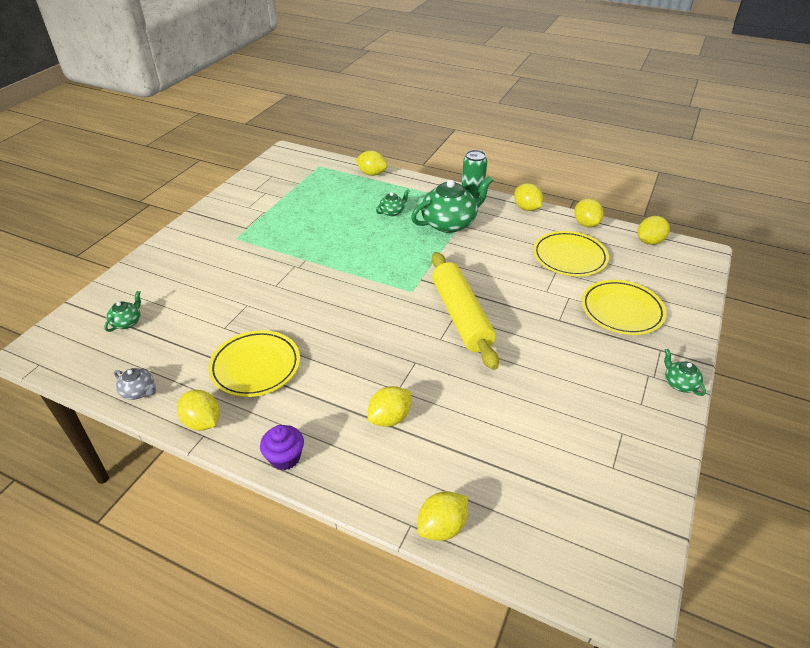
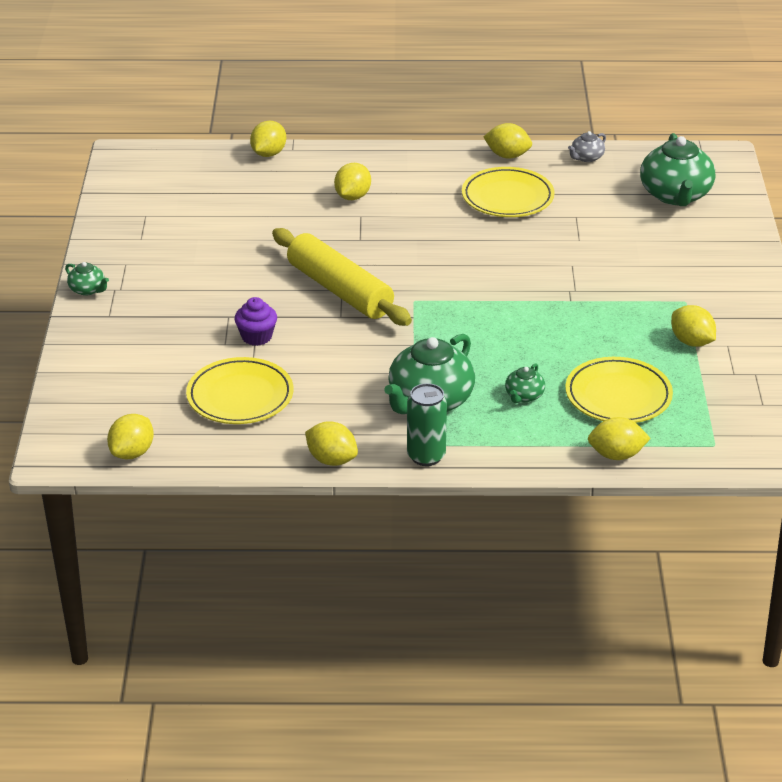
camera: 155 degrees right, 5 degrees down
green teapot [104,291,141,332] -> green teapot [640,133,715,206], size x2.15
grey teapot [114,368,156,400] -> grey teapot turned 45 degrees counterclockwise [568,131,606,162]
purple cupcake [260,425,304,470] -> purple cupcake moved to [234,297,277,346]
yellow lemon [574,198,604,227] -> yellow lemon moved to [671,305,716,347]
yellow plate [581,280,667,335] -> yellow plate moved to [565,357,673,423]

